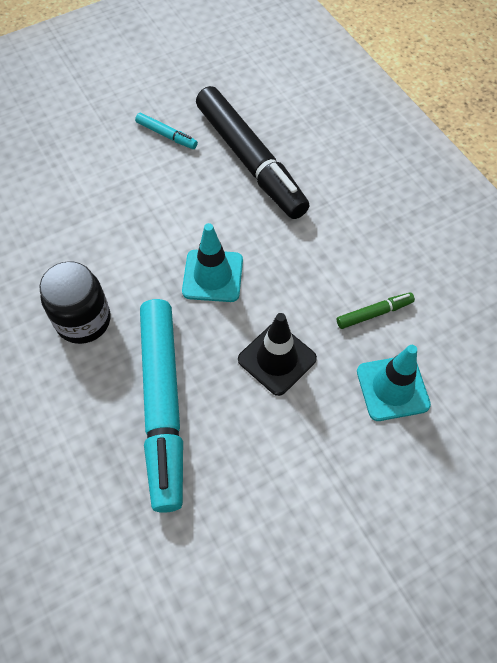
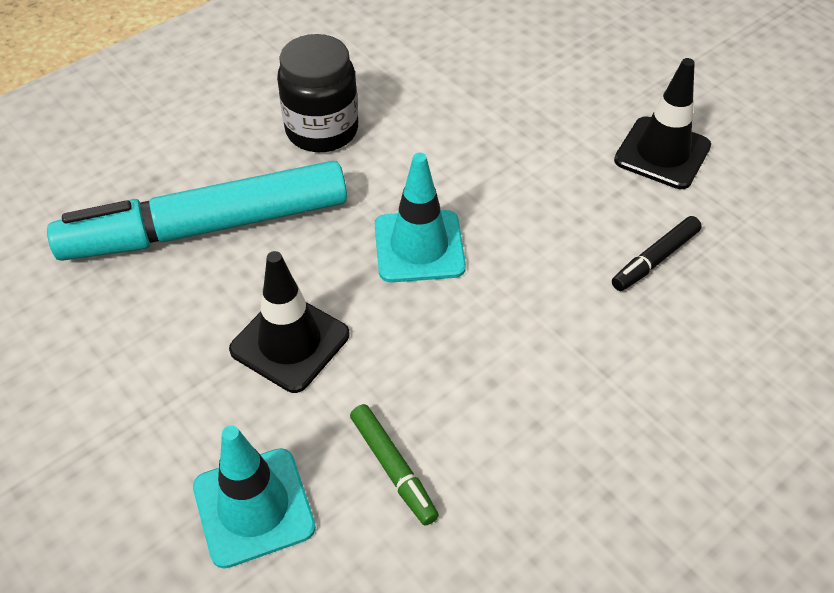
camera: 80 degrees right, 10 degrees down
turquoise marker [135,113,198,149] -> black traffic cone [614,58,711,189]
black marker [196,86,310,219] -> black marker [612,216,702,291], size x0.41

